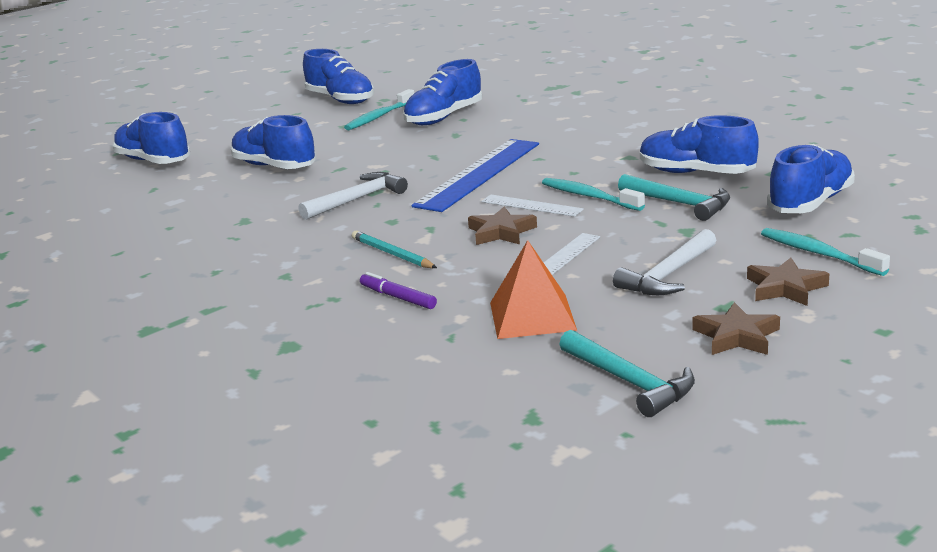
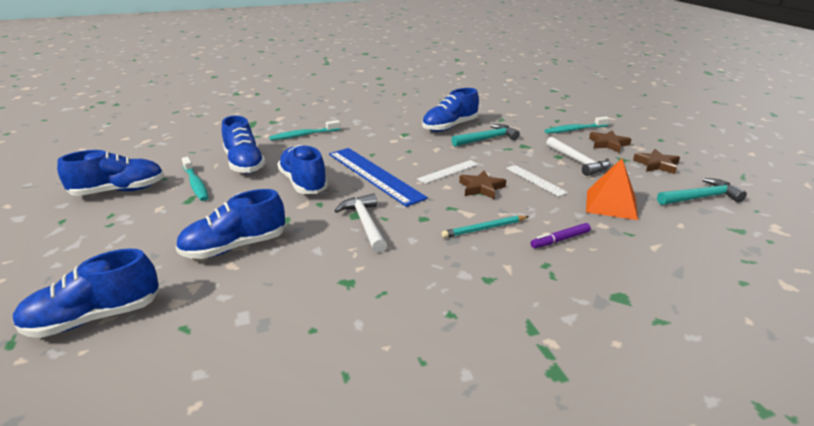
camera: 70 degrees left, 5 degrees up
turquoise toothbrush [542,178,645,211] -> turquoise toothbrush moved to [269,120,341,141]
blue shoe [767,144,855,213] -> blue shoe moved to [277,145,328,194]

